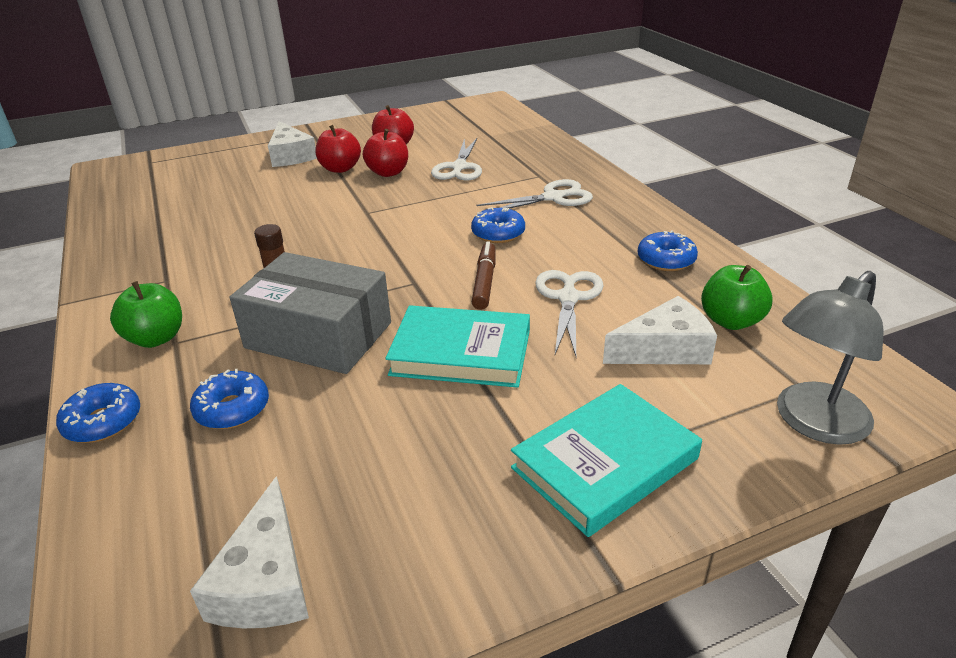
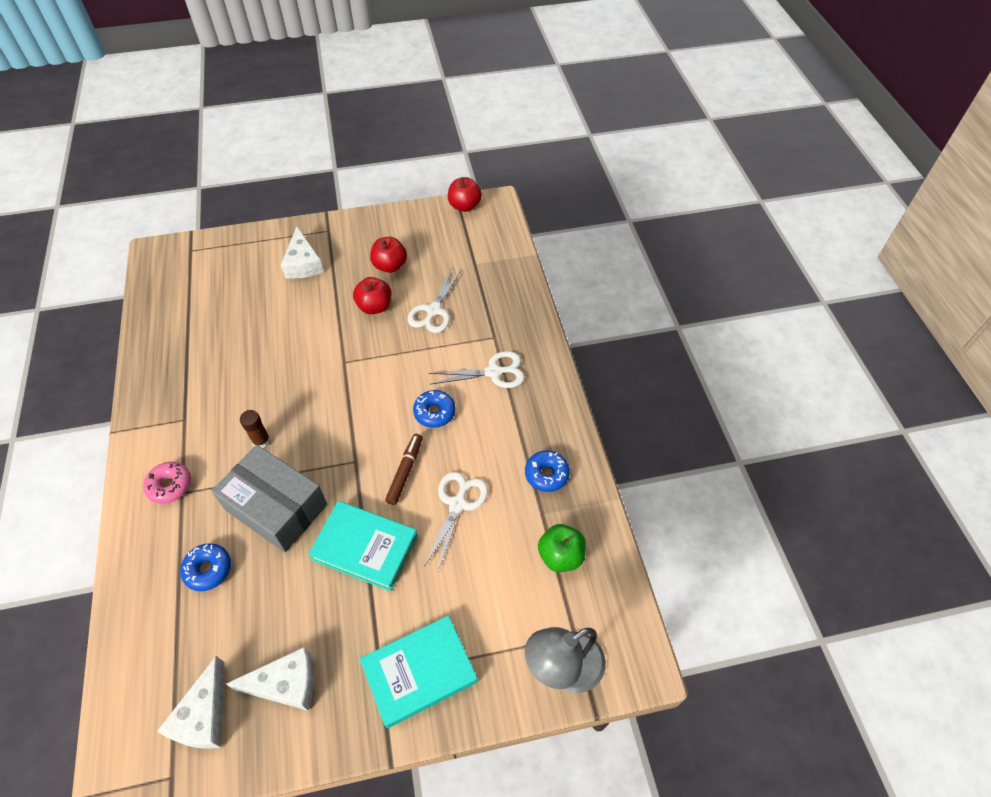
camera: 10 degrees right, 20 degrees up
blue donut [56,383,140,443] -> none
green apple [110,281,182,348] -> pink donut [143,462,191,504]
red apple [315,125,361,173] -> red apple moved to [448,177,482,212]
white cheese [603,296,717,364] -> white cheese moved to [226,647,314,711]

